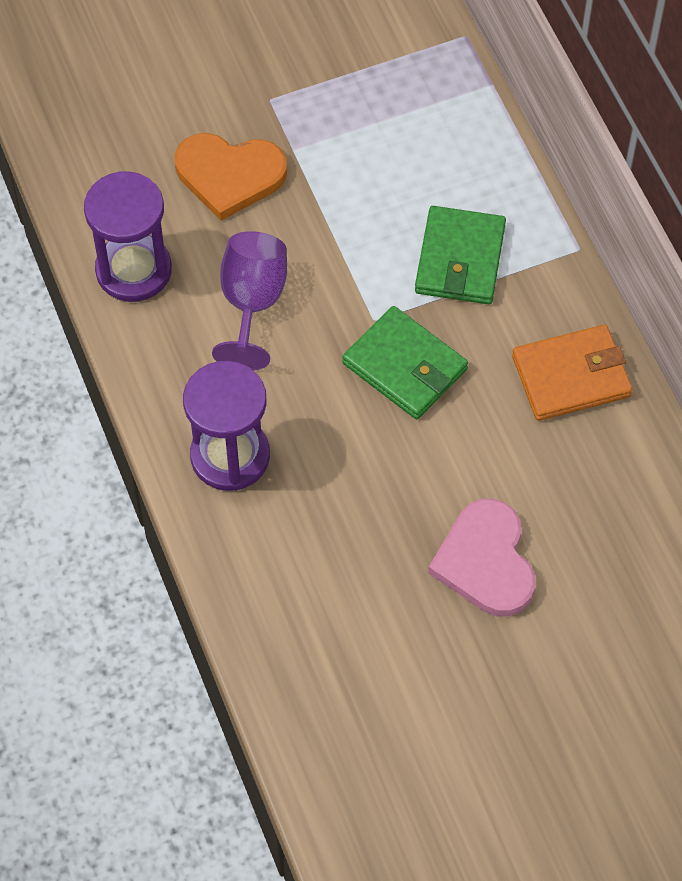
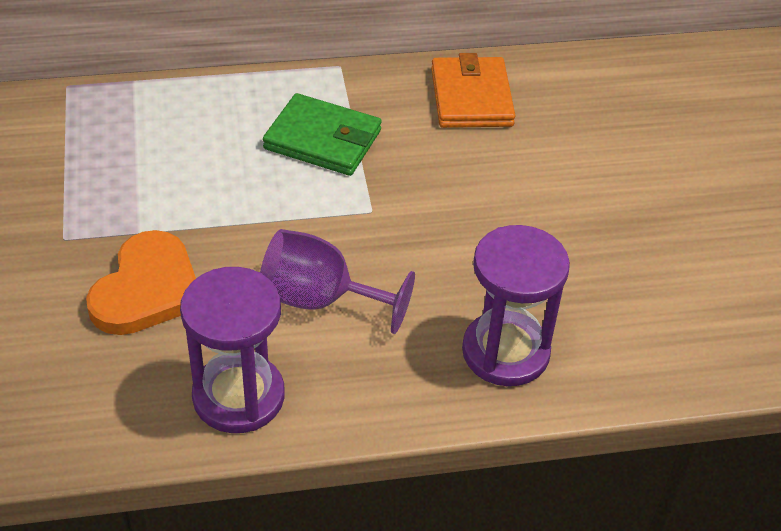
camera: 80 degrees left, 15 degrees down
green wallet [342,306,468,419] -> none
pink heart [428,499,536,617] -> none

